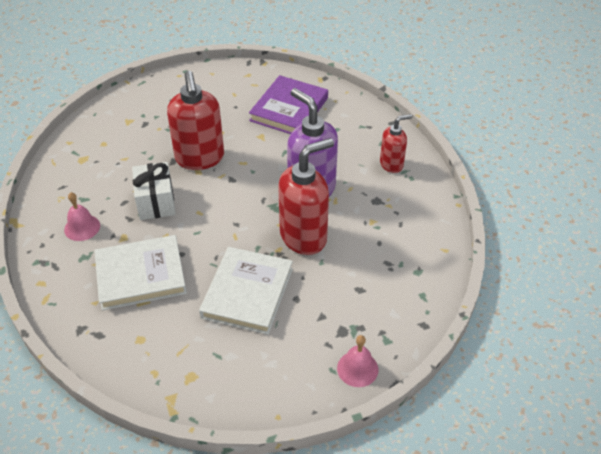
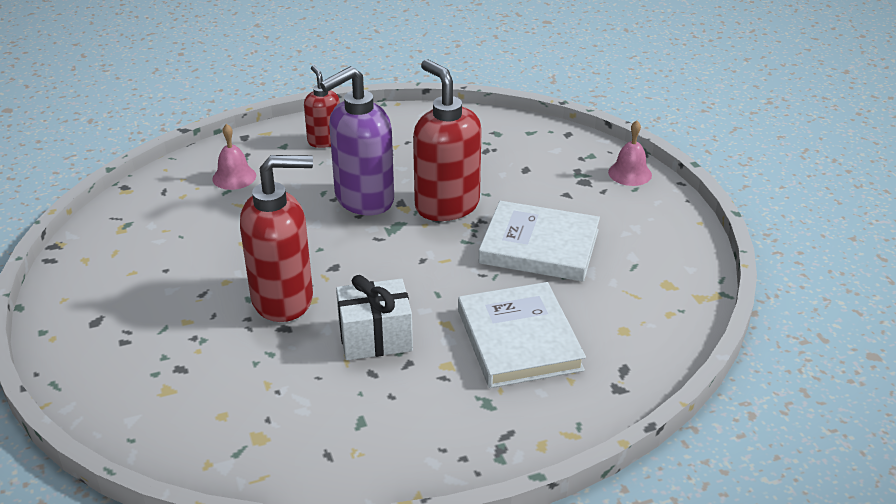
camera: 90 degrees left, 10 degrees down
pink bell [64,192,100,241] -> pink bell moved to [212,124,256,190]
purple book [249,75,328,134] -> none

